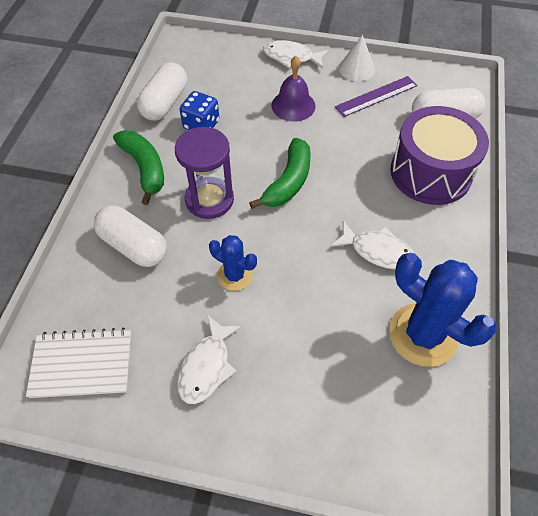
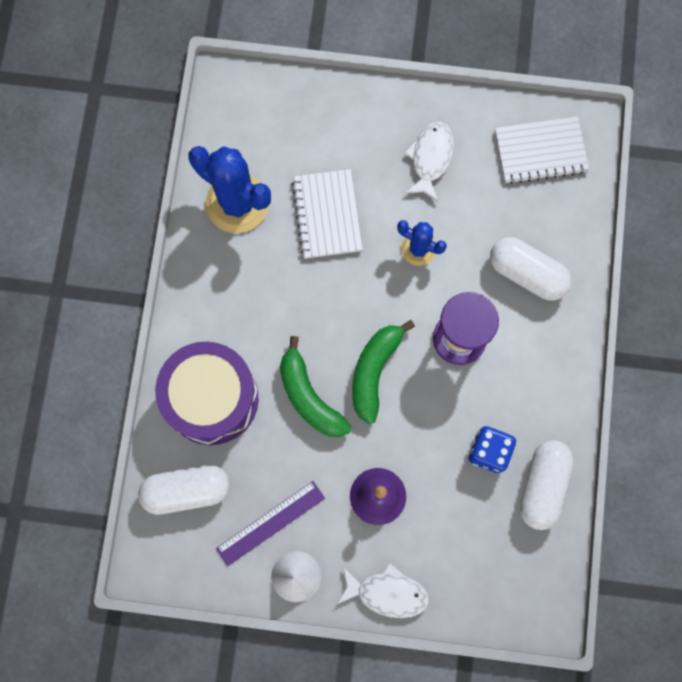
camera: 175 degrees right, 20 degrees up
green banana [113,131,164,205] -> green banana moved to [280,336,351,437]
white fish [330,220,414,269] -> none
none -> white notebook [292,169,363,259]

